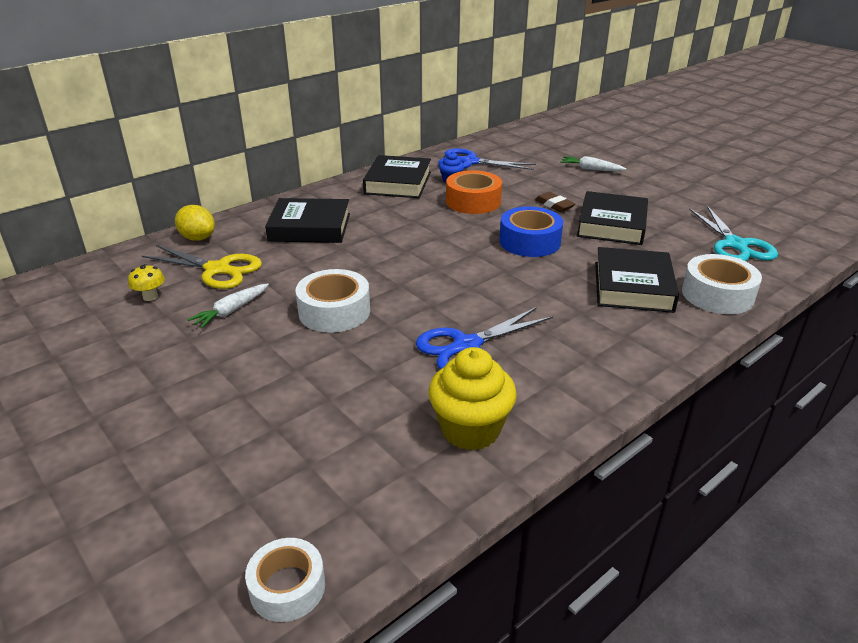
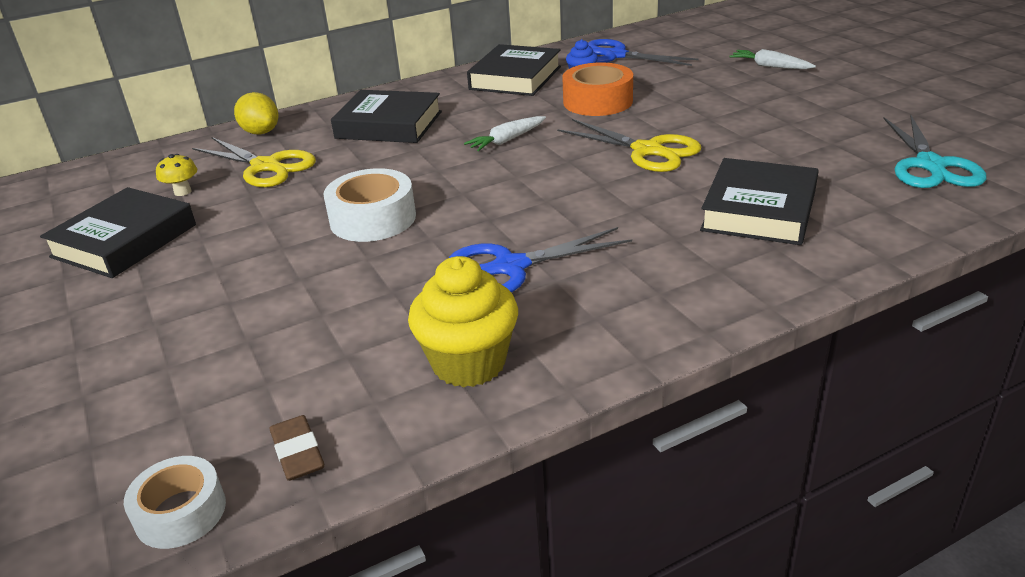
camera: 15 degrees right, 0 degrees up
white carrot [187,283,269,328] -> white carrot moved to [464,116,546,151]
blue tape [499,207,563,257] -> yellow scissors [557,119,701,172]
brown eraser [535,192,575,212] -> brown eraser moved to [269,415,324,481]
black book [577,191,648,245] -> black book moved to [40,187,196,278]
white tape [682,254,762,314] -> none

